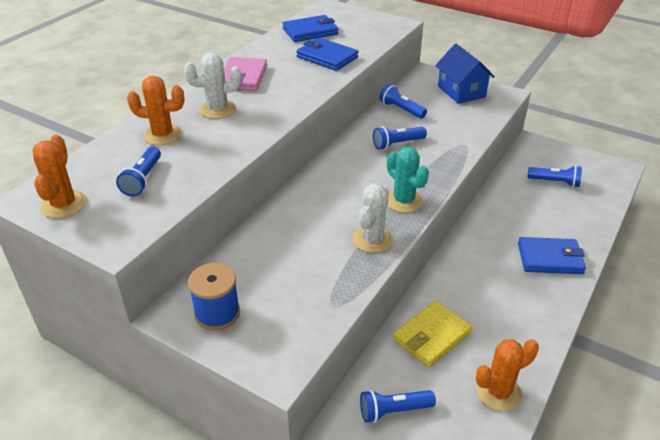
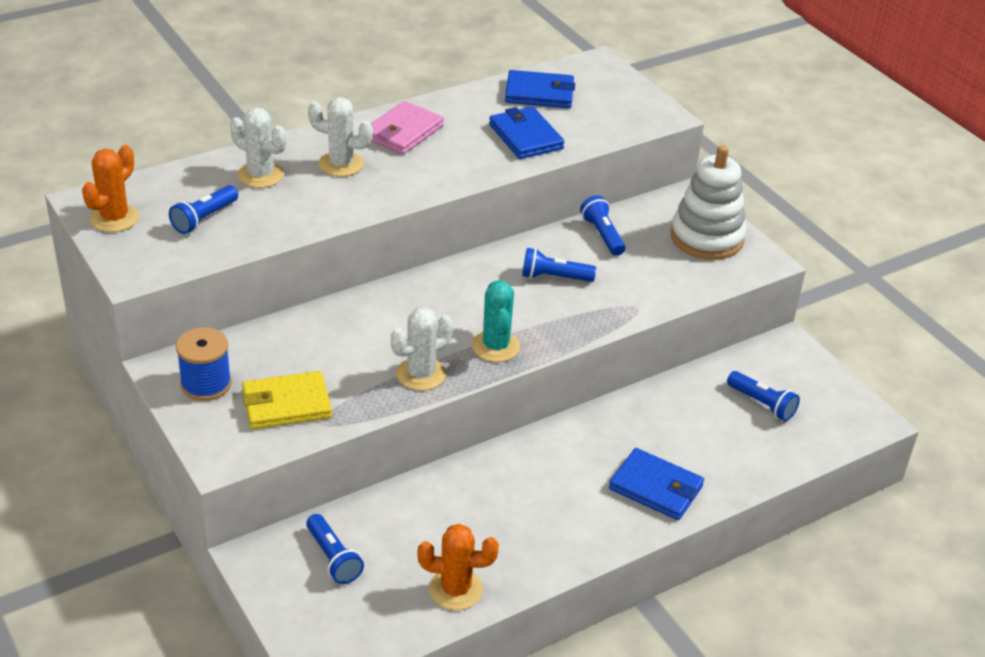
camera: 25 degrees right, 0 degrees up
orange cactus [127,76,185,145] -> white cactus [230,108,286,188]
blue flashlight [360,390,436,423] -> blue flashlight turned 135 degrees counterclockwise [306,514,364,584]
yellow wallet [393,301,472,367] -> yellow wallet moved to [242,371,332,430]
blue house [435,44,495,104] -> white stacking toy [671,145,746,260]

